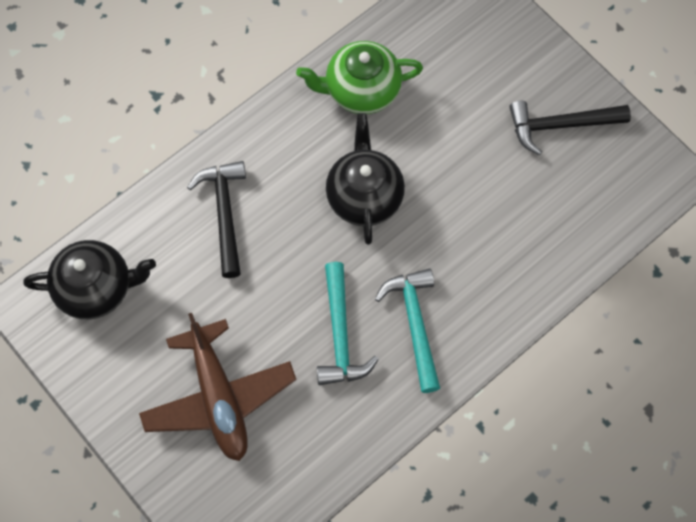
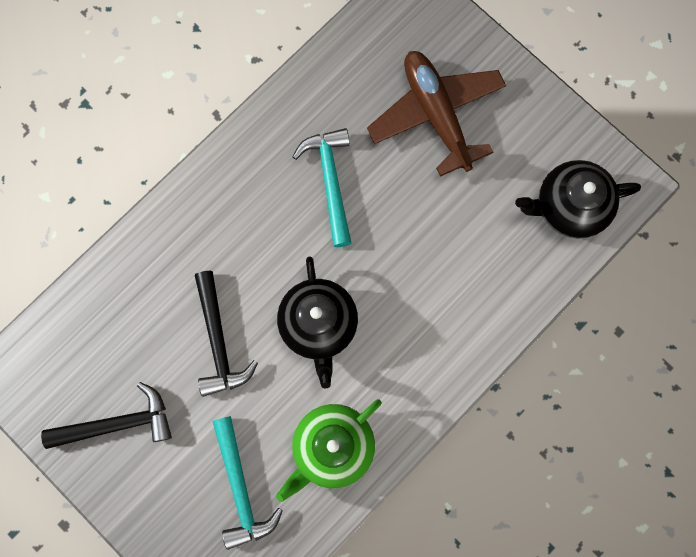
camera: 175 degrees right, 10 degrees up
black hammer [187,161,246,278] -> black hammer moved to [195,271,258,397]
green teapot [296,41,423,114] -> green teapot turned 150 degrees clockwise [276,399,382,502]
turquoise hammer [375,269,440,393] -> turquoise hammer moved to [212,416,283,550]

